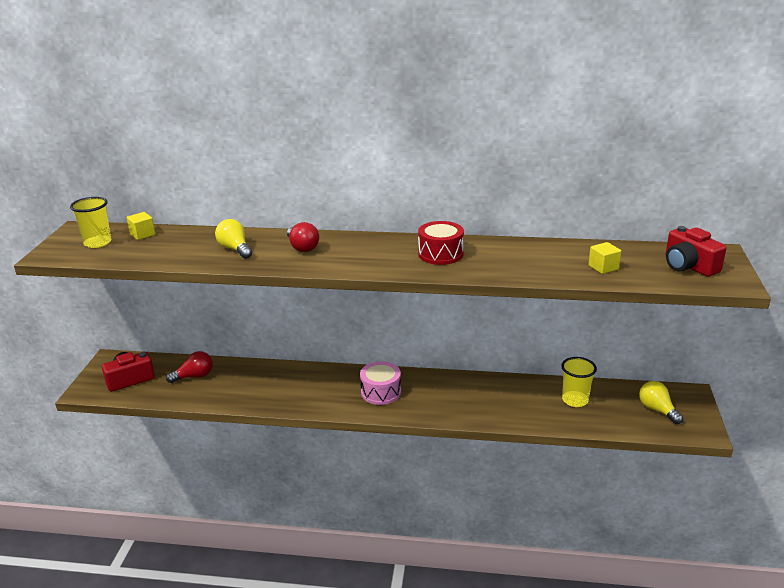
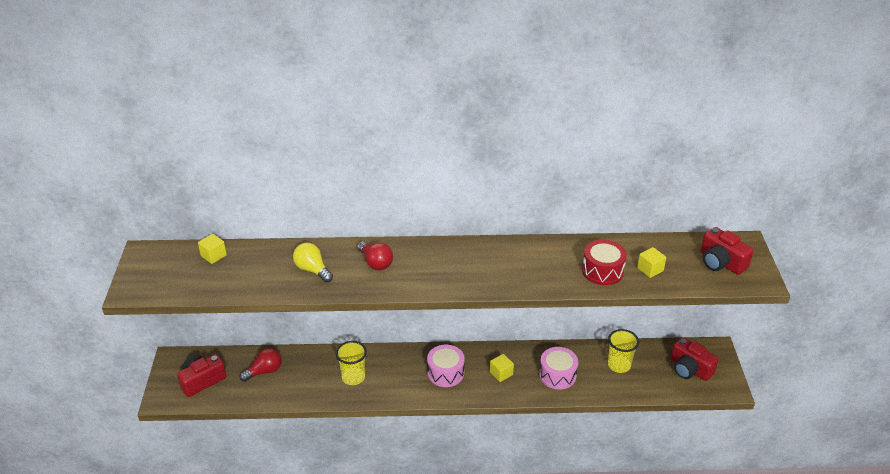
camera: 10 degrees left, 10 degrees up
yellow cup [70,197,111,248] -> yellow cup moved to [336,341,367,385]
red drum [418,221,464,265] -> red drum moved to [582,240,627,285]
yellow light bulb [639,381,683,424] -> red camera [671,337,719,381]
none -> yellow cube [490,354,514,382]
none -> pink drum [539,347,578,390]

